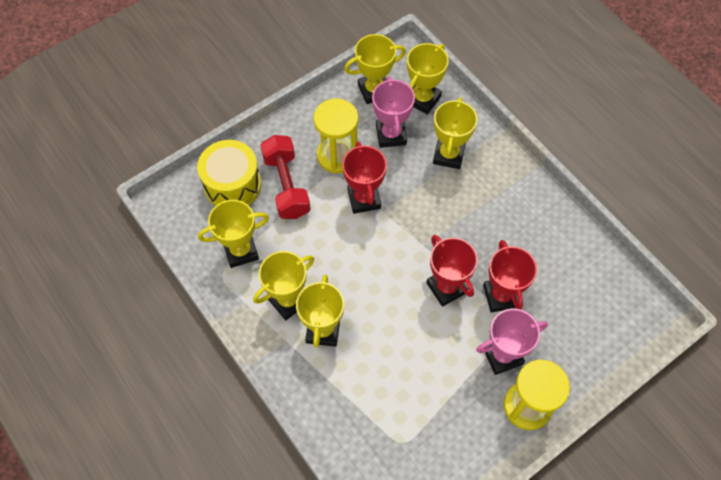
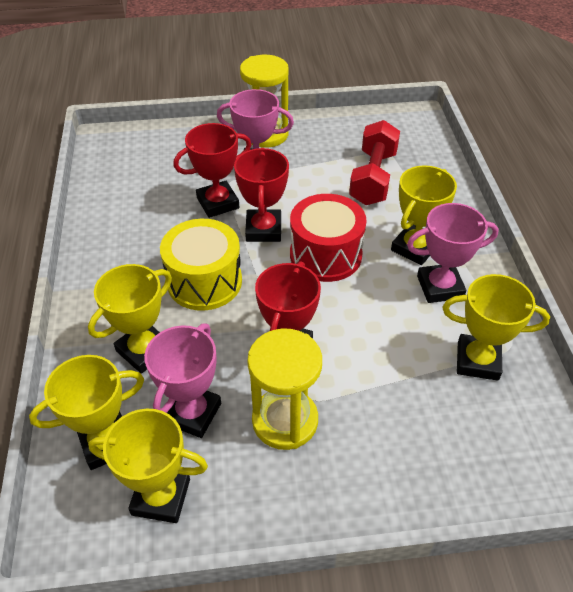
camera: 150 degrees left, 15 degrees down
yellow drum [197,140,261,206] -> yellow drum moved to [160,219,242,311]
yellow trophy [253,251,314,320] -> pink trophy [407,203,499,303]
red dumbbell [260,135,310,219] -> red dumbbell moved to [349,120,400,205]
red trophy [483,240,537,313] -> red trophy turned 45 degrees clockwise [173,123,252,218]
none -> red drum [290,194,366,282]

